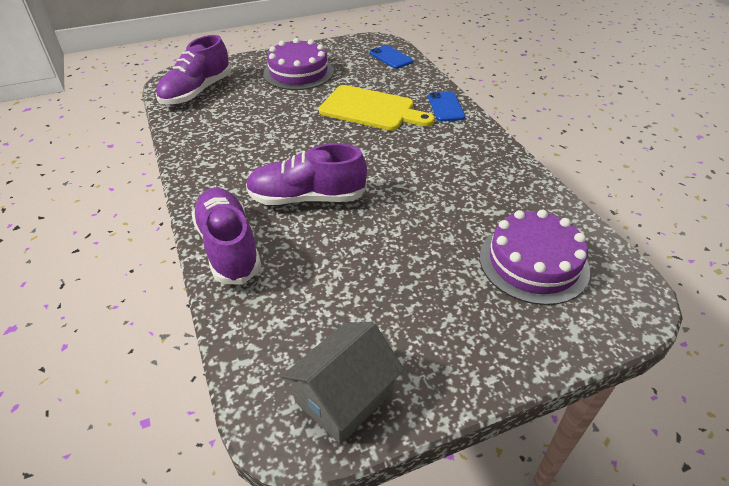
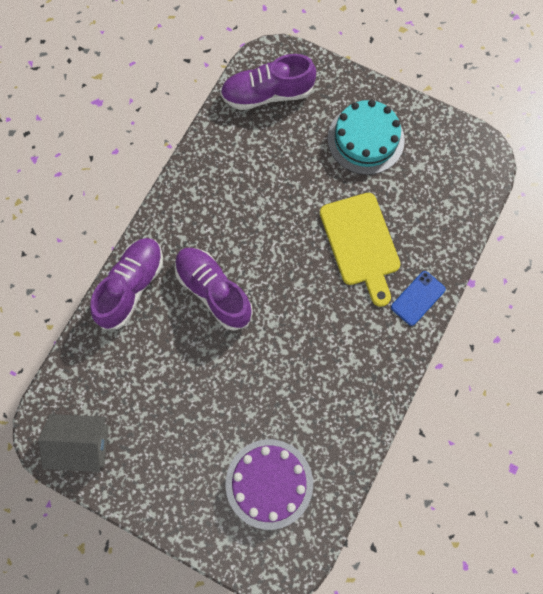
camera: 50 degrees right, 30 degrees up
purple cake [263,38,334,90] -> turquoise cake [328,100,405,175]
blue phone [369,45,413,69] -> none

